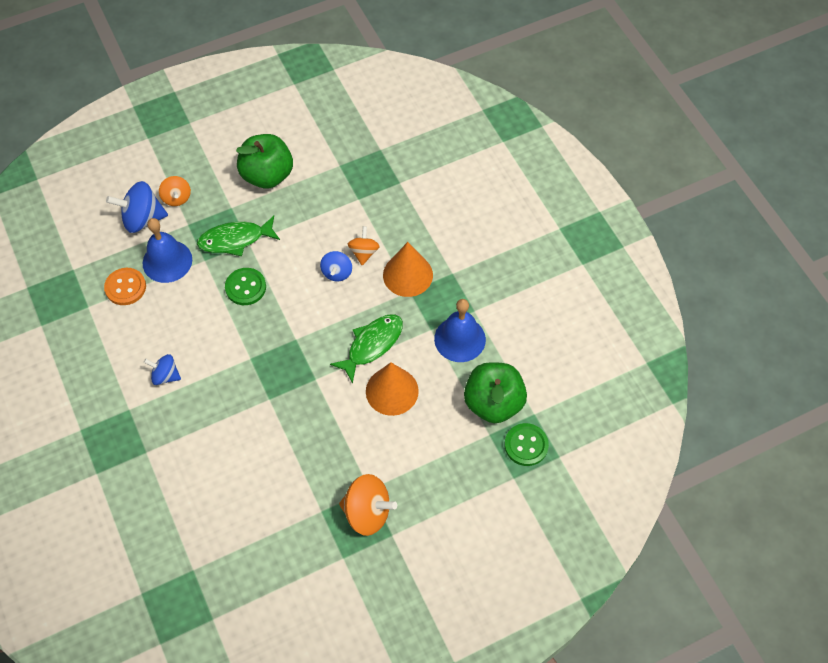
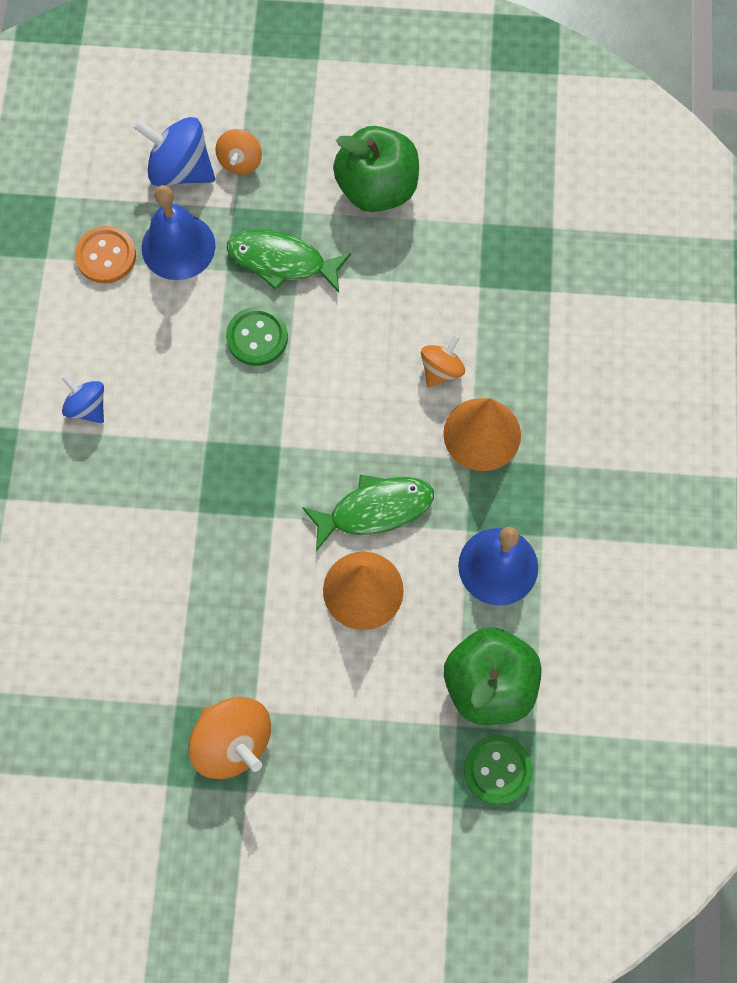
camera: 30 degrees right, 10 degrees up
blue spinning top [320,251,352,281] -> none

